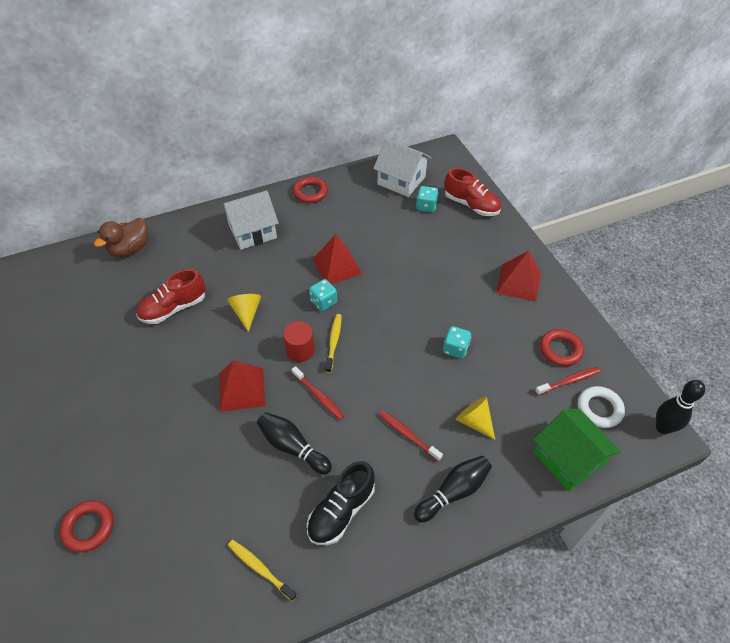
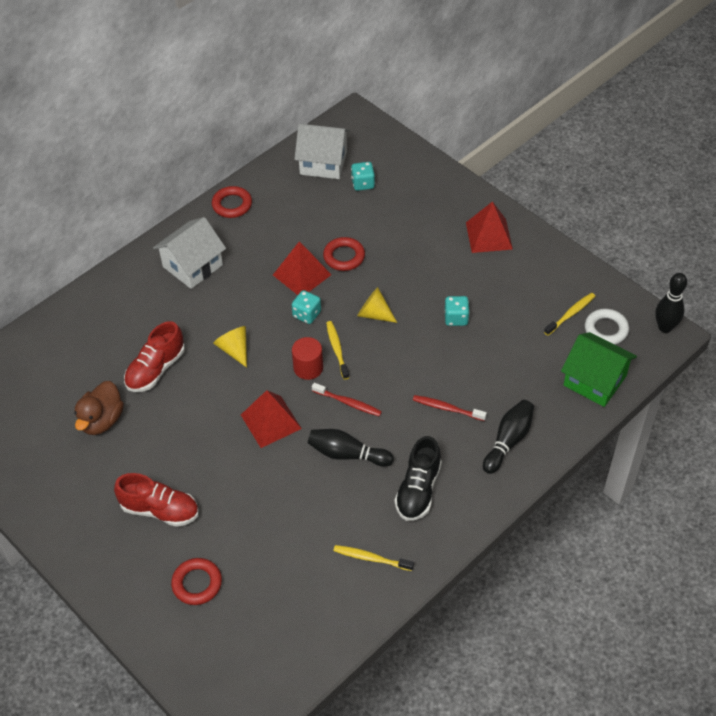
camera: 20 degrees left, 0 degrees up
brown duck [94,218,148,257] -> brown duck moved to [74,381,124,435]
red shoe [445,168,501,216] -> red shoe moved to [114,473,199,527]
yellow cone [456,397,495,440] -> yellow cone moved to [357,287,397,323]
red toothbrush [535,367,600,395] -> yellow toothbrush [544,293,595,336]
red ring [540,329,584,366] -> red ring moved to [323,237,365,271]

